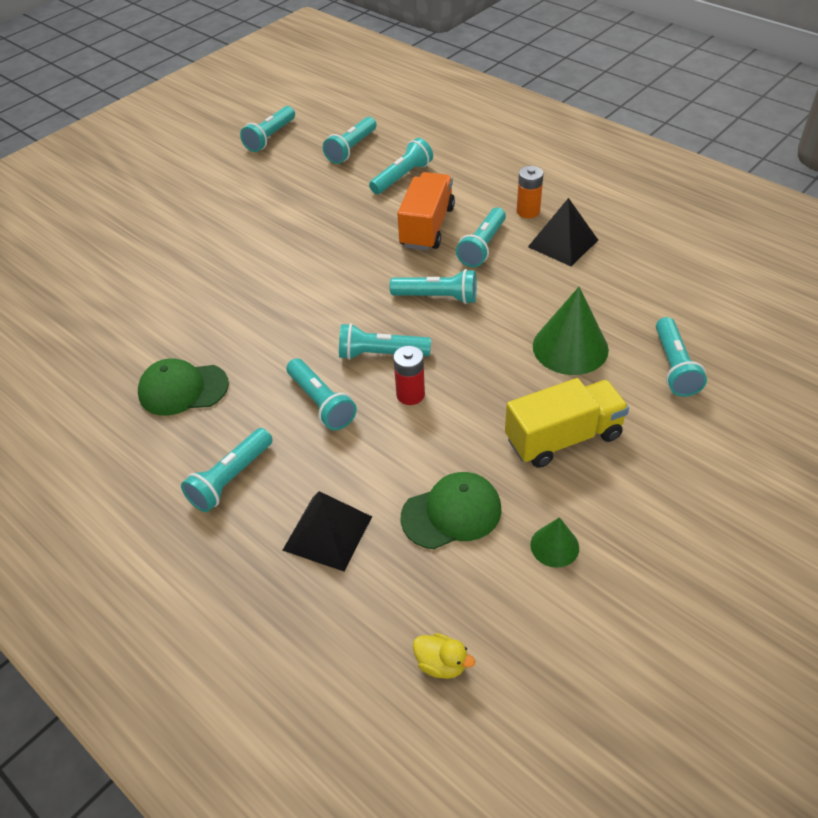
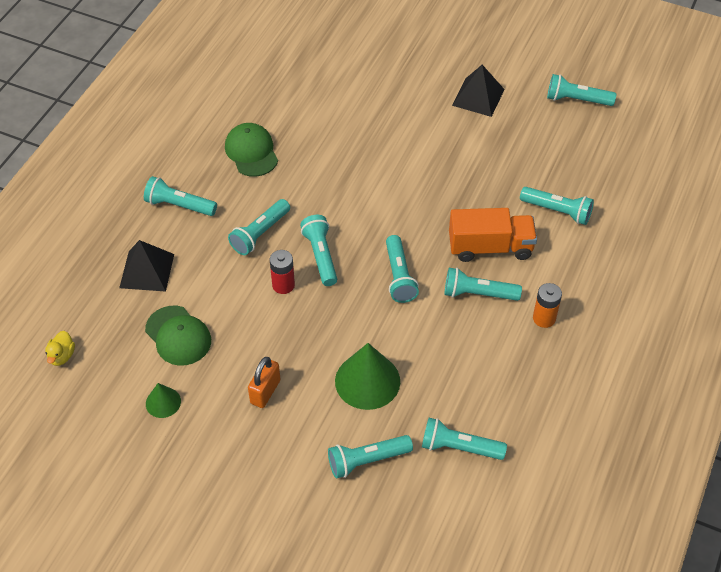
camera: 70 degrees right, 5 degrees up
turquoise flashlight [323,117,376,164] -> turquoise flashlight moved to [422,418,507,460]
yellow truck [505,378,629,468] -> orange padlock [248,357,280,408]
black pyramid [528,198,598,266] -> black pyramid moved to [452,65,505,117]

